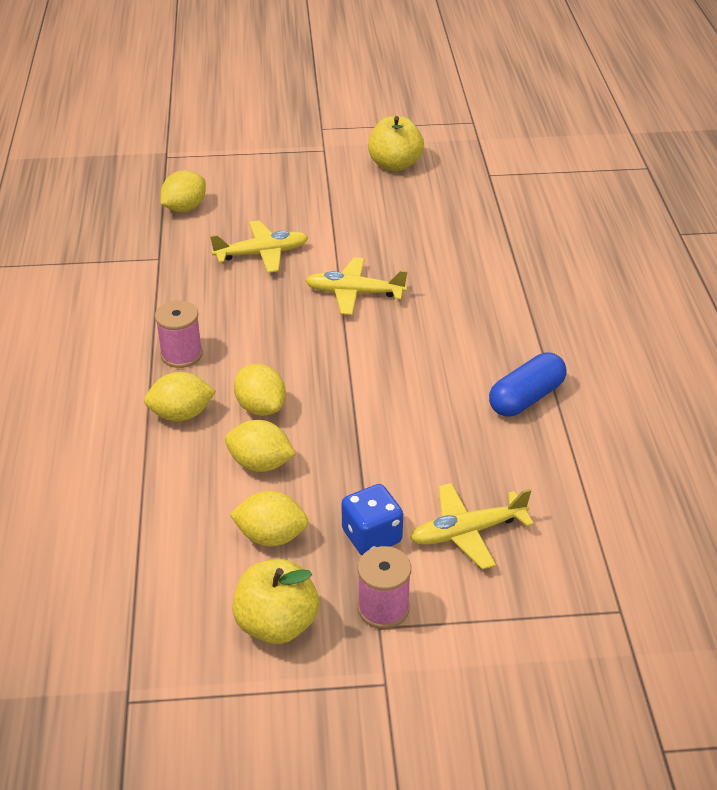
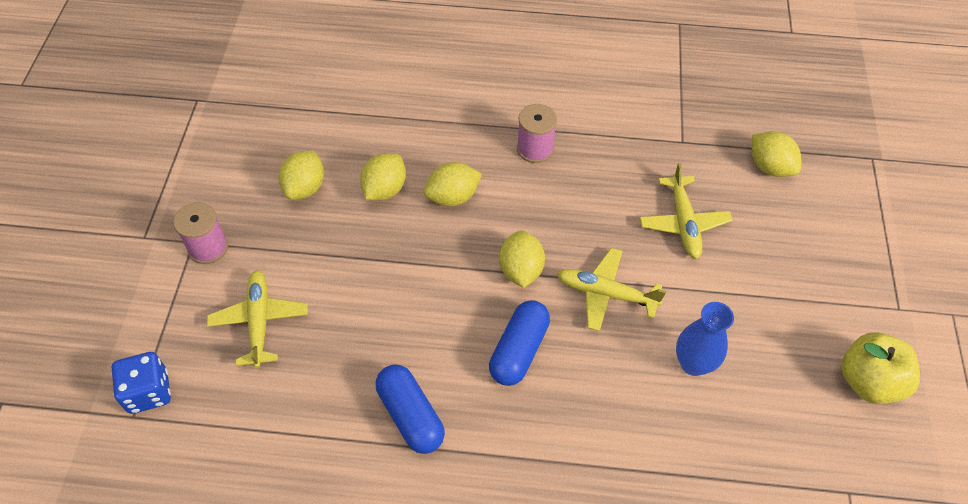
camera: 100 degrees right, 15 degrees up
yellow lemon [144,372,216,421] -> yellow lemon moved to [499,230,545,288]
yellow apple [232,559,319,644] -> none
yellow plane [305,257,407,315] -> yellow plane turned 90 degrees counterclockwise [557,248,666,331]
blue dice [341,484,403,555] -> blue dice moved to [112,352,171,414]
none -> blue capsule [489,300,550,386]
none -> blue vase [676,302,734,376]

